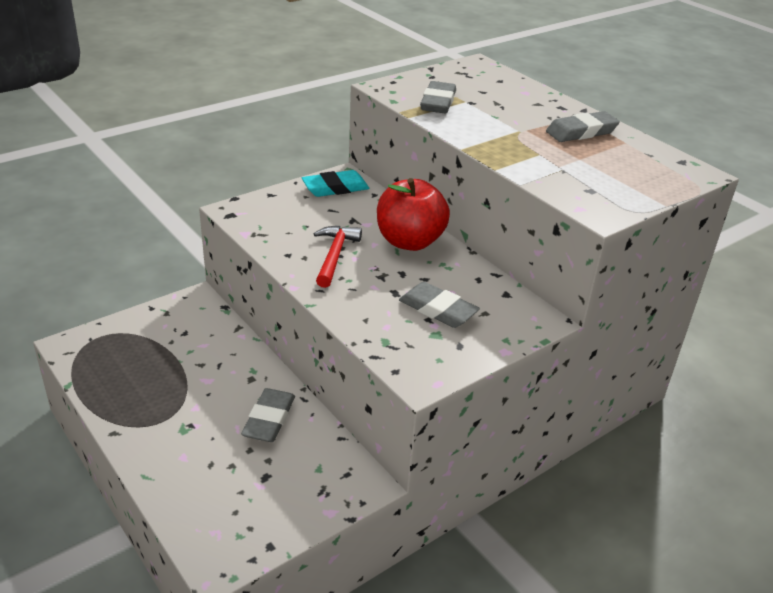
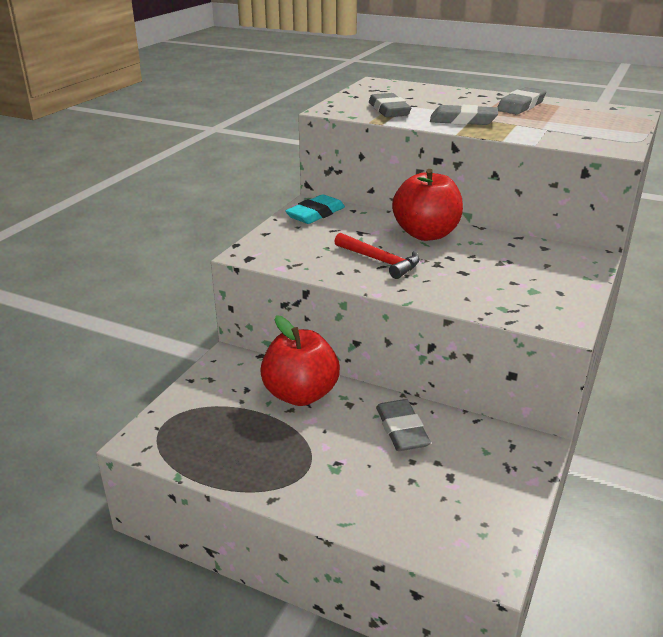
camera: 25 degrees left, 5 degrees down
red hammer [314,226,362,288] -> red hammer turned 150 degrees clockwise [334,233,420,279]
grey eraser [399,282,480,328] -> grey eraser moved to [430,105,498,125]
none -> red apple [260,315,340,406]

